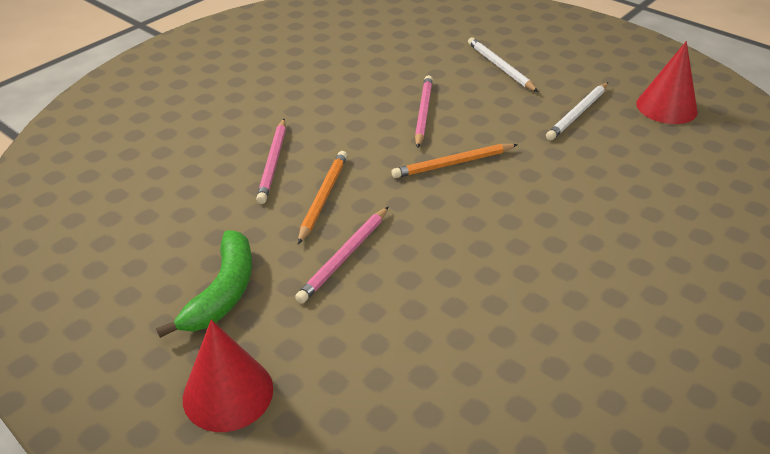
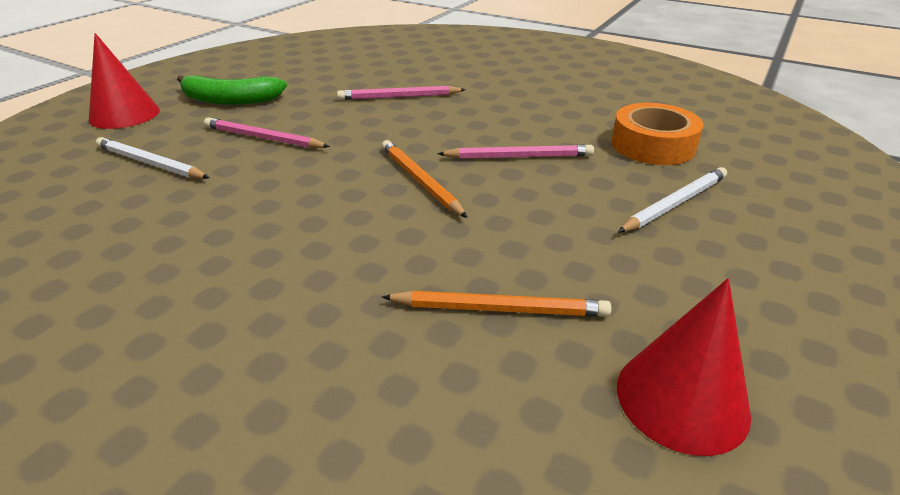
camera: 80 degrees right, 5 degrees down
orange pencil [298,151,347,244] -> orange pencil moved to [382,291,611,317]
white pencil [546,82,608,140] -> white pencil moved to [96,137,210,179]
none -> orange tape [611,103,703,165]

